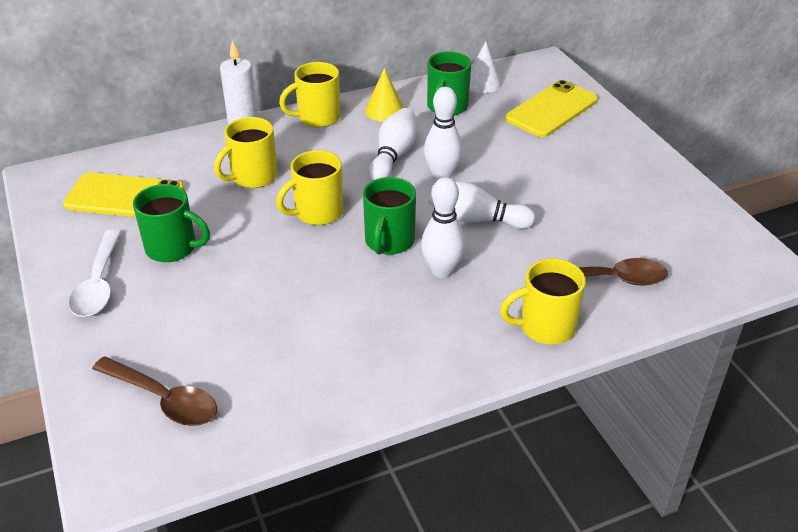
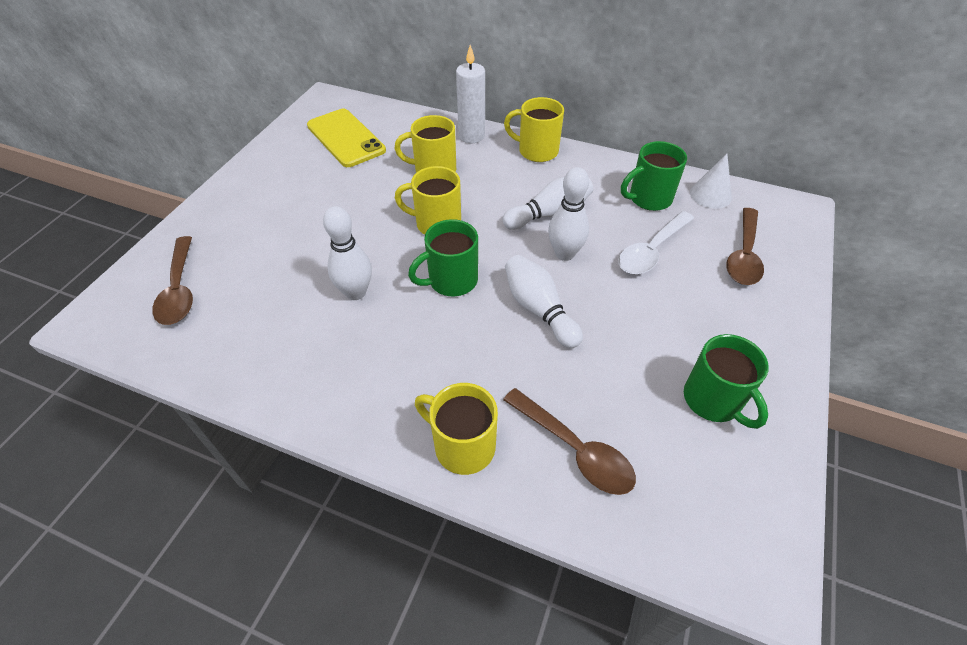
camera: 45 degrees right, 10 degrees up
white spoon [69,230,121,317] -> white spoon moved to [618,211,694,274]
green mug [133,184,210,262] -> green mug moved to [684,334,769,429]
yellow cone [365,68,404,122] -> none
white bowling pin [421,177,465,278] -> white bowling pin moved to [323,206,372,300]
yellow phone [505,80,598,137] -> brown spoon [726,208,764,285]

